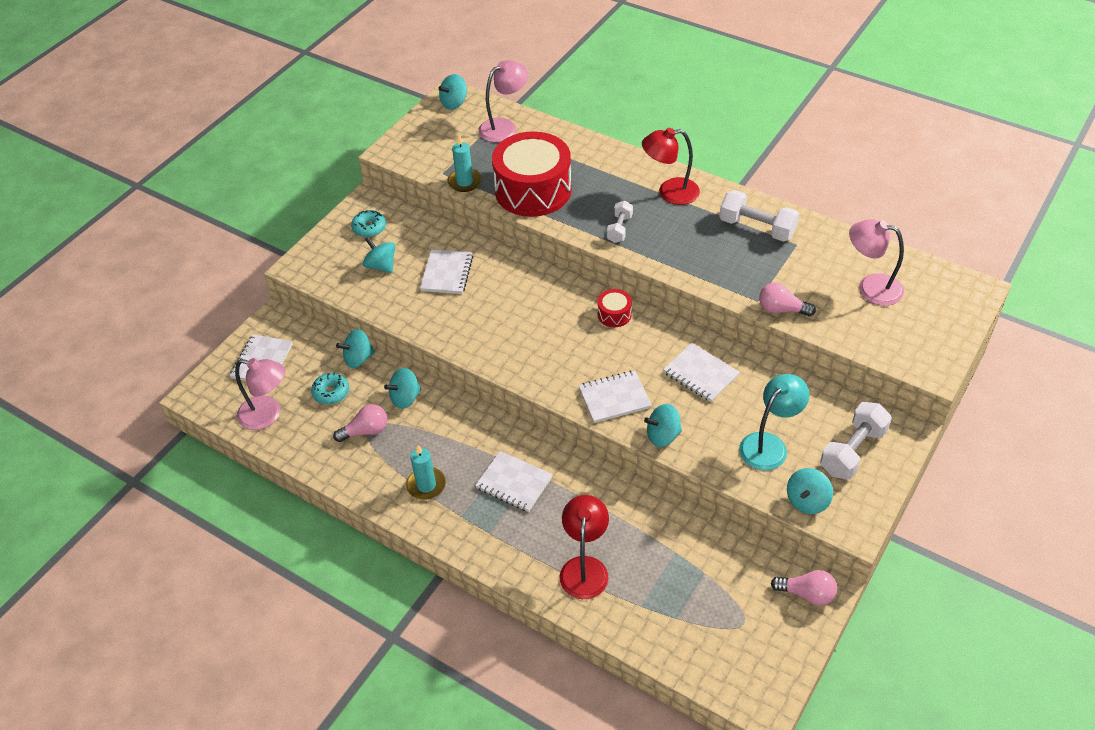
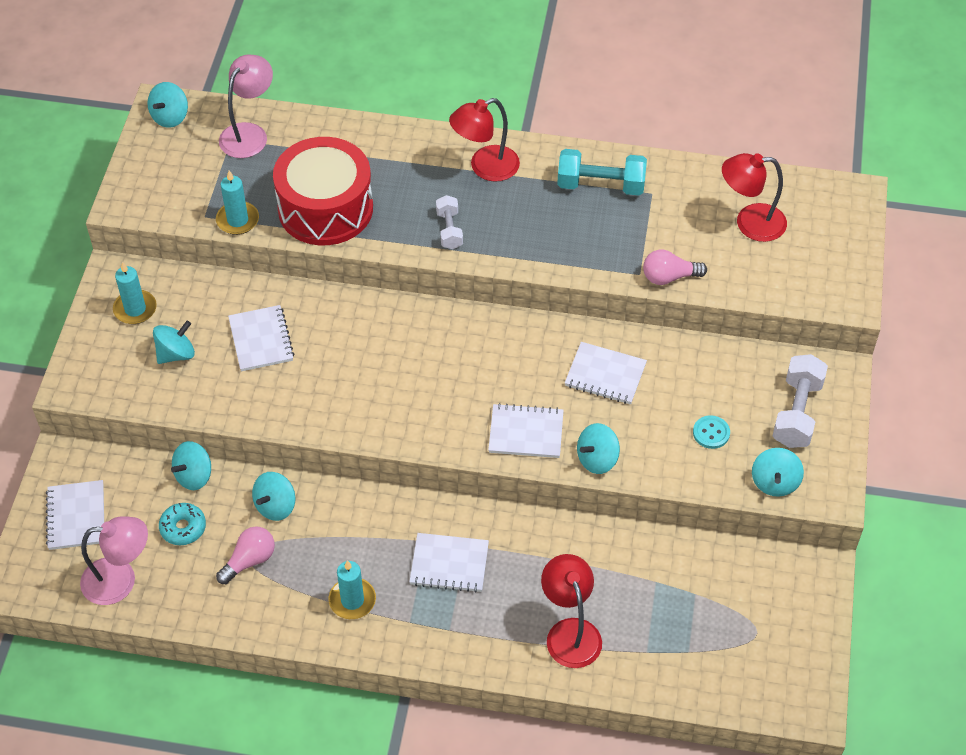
camera: 25 degrees left, 5 degrees up
turquoise donut [351,210,386,237] -> turquoise candle [113,262,157,324]
turquoise spinning top [363,236,395,273] -> turquoise spinning top turned 120 degrees clockwise [153,321,195,364]
white notebook [579,371,652,423] -> white notebook turned 45 degrees clockwise [488,403,564,458]
red drum [597,289,632,327] -> none
white dumbbell [719,190,799,242] -> turquoise dumbbell [557,149,647,195]
turquoise lamp [739,374,810,471] -> turquoise button [693,415,730,449]
pink light bulb [771,570,837,605] -> none
pink lamp [849,219,904,306] -> red lamp [722,153,787,242]

